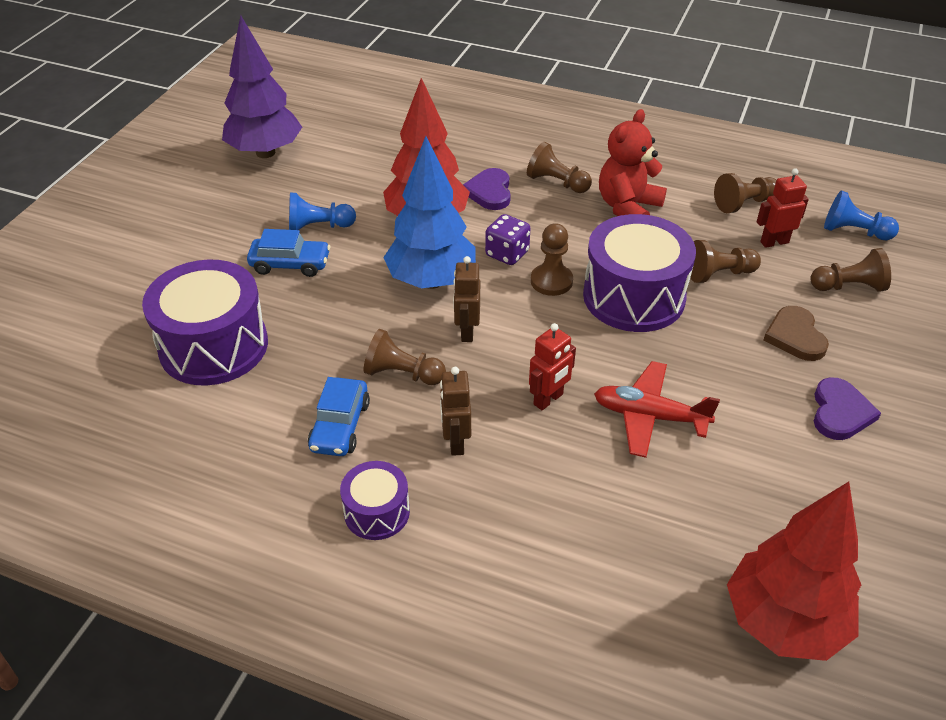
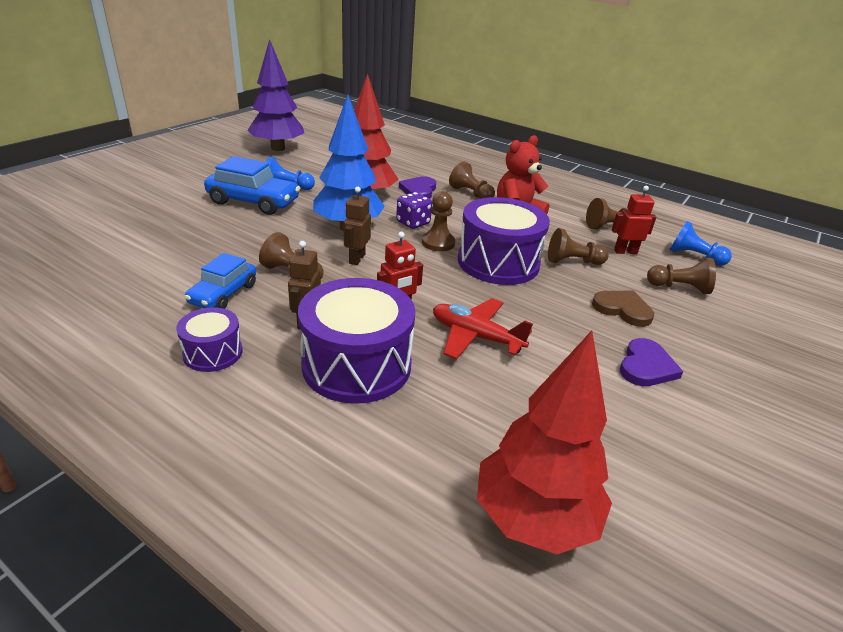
camera: 10 degrees right, 10 degrees down
purple drum [142,260,268,386] -> purple drum moved to [298,278,416,404]
blue car [247,229,330,277] -> blue car [204,156,300,215], size x1.52
brown heart [764,306,829,361] -> brown heart turned 120 degrees clockwise [592,291,654,327]

